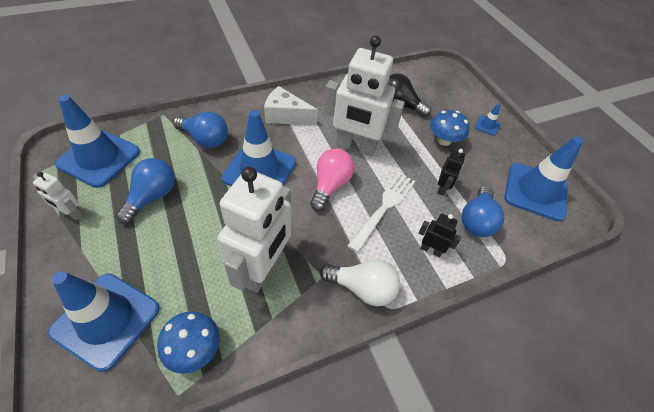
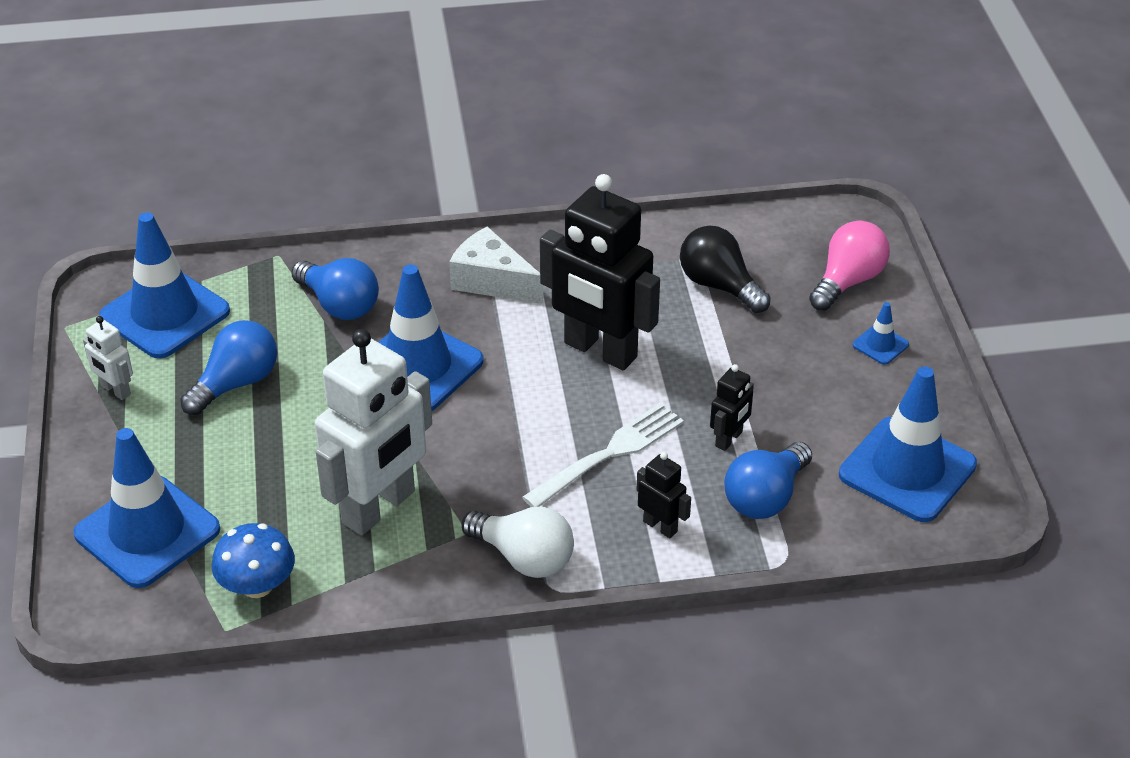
camera: 20 degrees right, 10 degrees down
pink light bulb [310,149,354,211] -> pink light bulb moved to [809,221,890,311]
white robot [324,35,405,157] -> black robot [540,174,660,370]
blue mushroom [430,110,469,146] -> none

